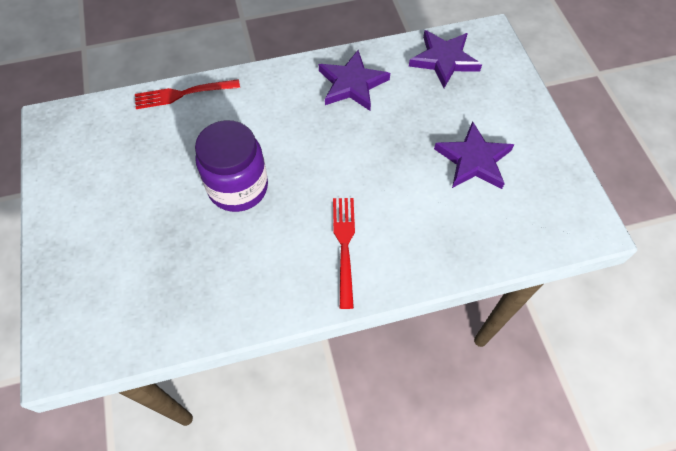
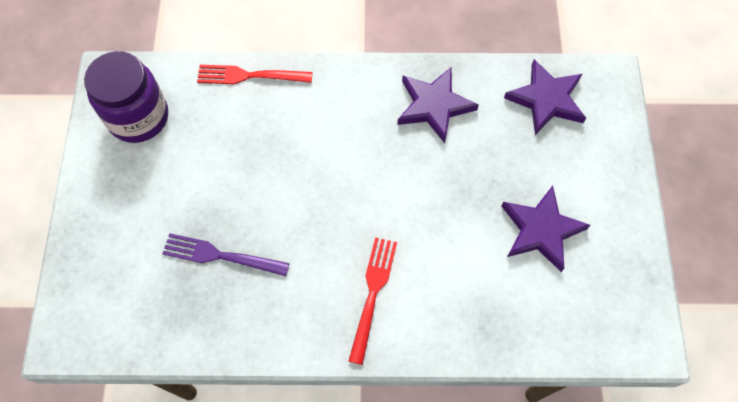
camera: 15 degrees right, 5 degrees up
purple jar [195,120,268,212] -> purple jar moved to [84,51,168,143]
none -> purple fork [162,233,290,276]

